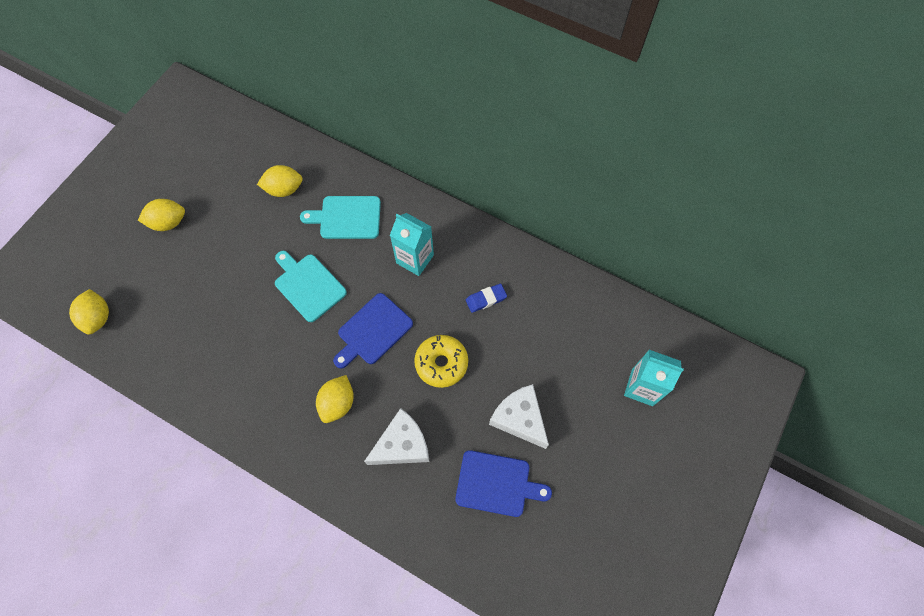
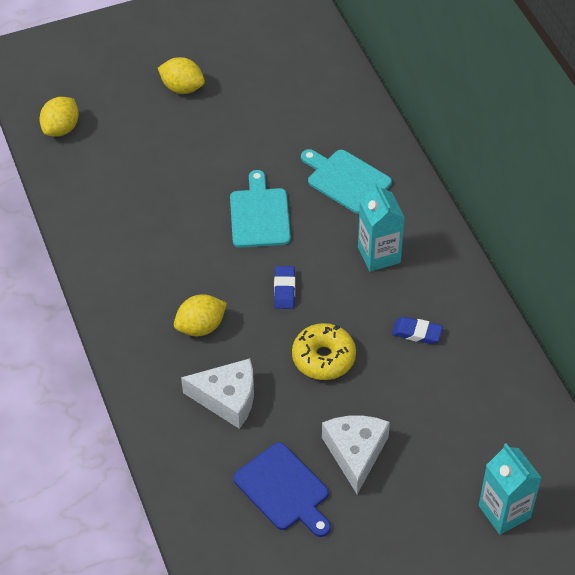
camera: 40 degrees right, 15 degrees down
yellow lemon [257,165,303,197] -> none
blue cutting board [333,293,413,369] -> blue eraser [274,266,295,309]

